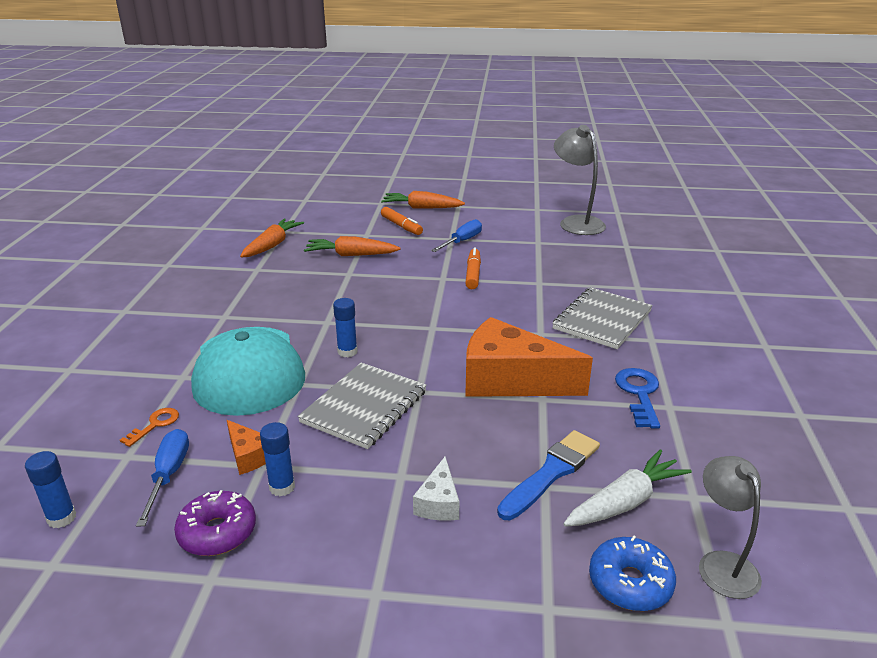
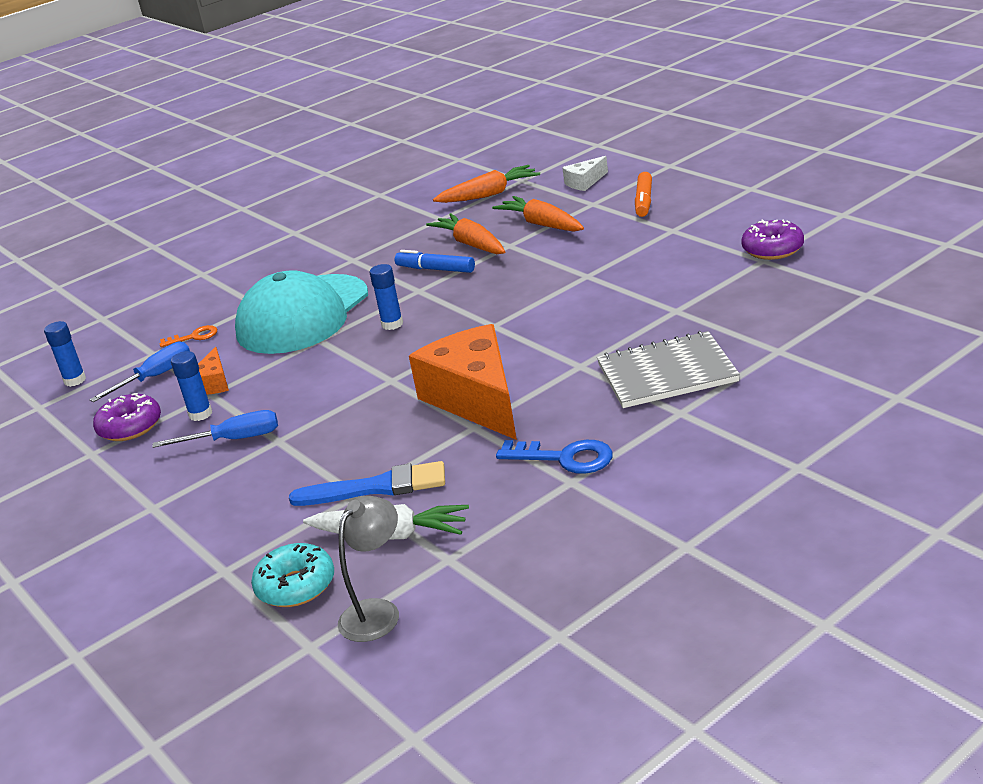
camera: 50 degrees right, 0 degrees up
grey notebook [297,362,427,449] -> none
orange carrot [381,191,465,209] -> orange carrot moved to [426,213,505,254]
white cheese [413,457,459,521] -> white cheese moved to [562,156,608,191]
blue screwdriver [431,219,482,252] -> blue screwdriver moved to [152,410,278,448]
orange marker [465,248,481,289] -> none
grey lamp [554,125,606,235] -> none
blue donut [589,535,676,611] -> turquoise donut [251,543,334,607]
blue key [615,368,660,429] -> blue key turned 60 degrees clockwise [496,440,613,474]
none -> blue marker [394,250,475,273]
none -> purple donut [741,220,804,260]

